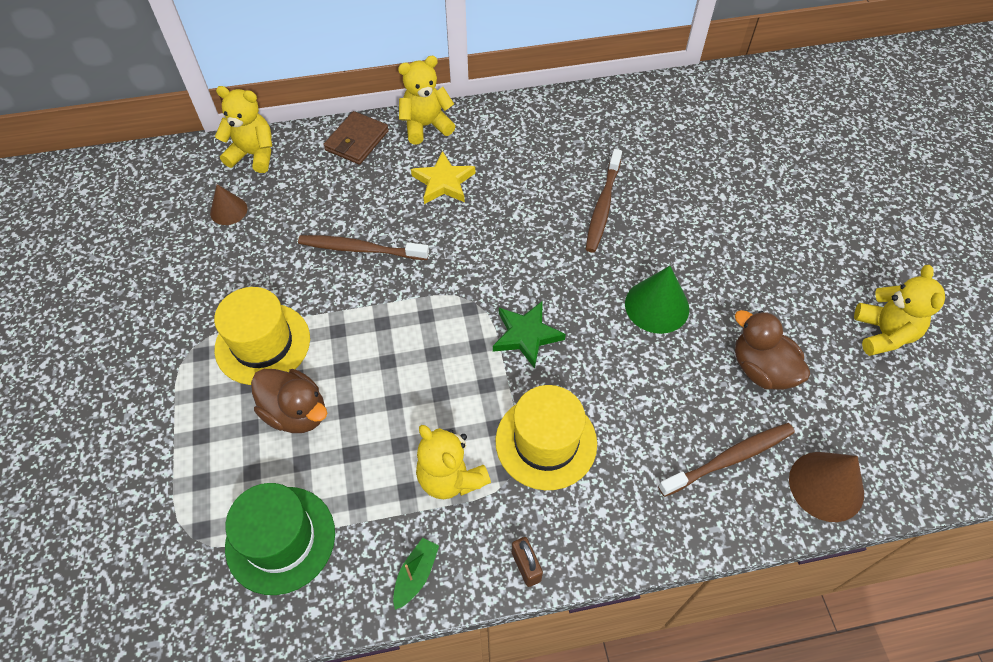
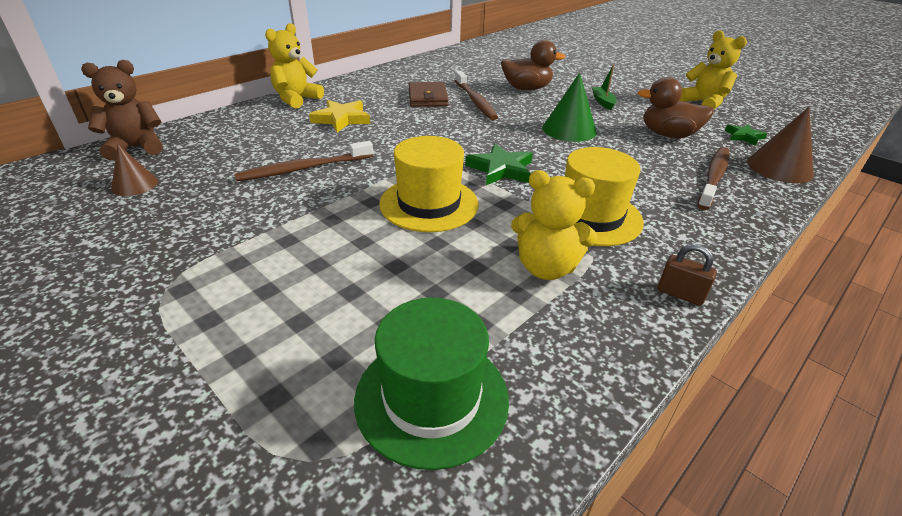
camera: 35 degrees left, 20 degrees down
yellow hat [214,287,310,385] -> yellow hat moved to [379,136,479,232]
yellow teddy bear [215,86,272,173] -> brown teddy bear [81,60,163,160]
brown duck [251,369,327,433] -> brown duck moved to [501,40,566,90]
brown wallet [323,111,389,165] -> brown wallet moved to [409,82,449,107]
green boat [393,538,439,610] -> green boat moved to [592,65,617,110]
none -> green star [725,124,767,146]

